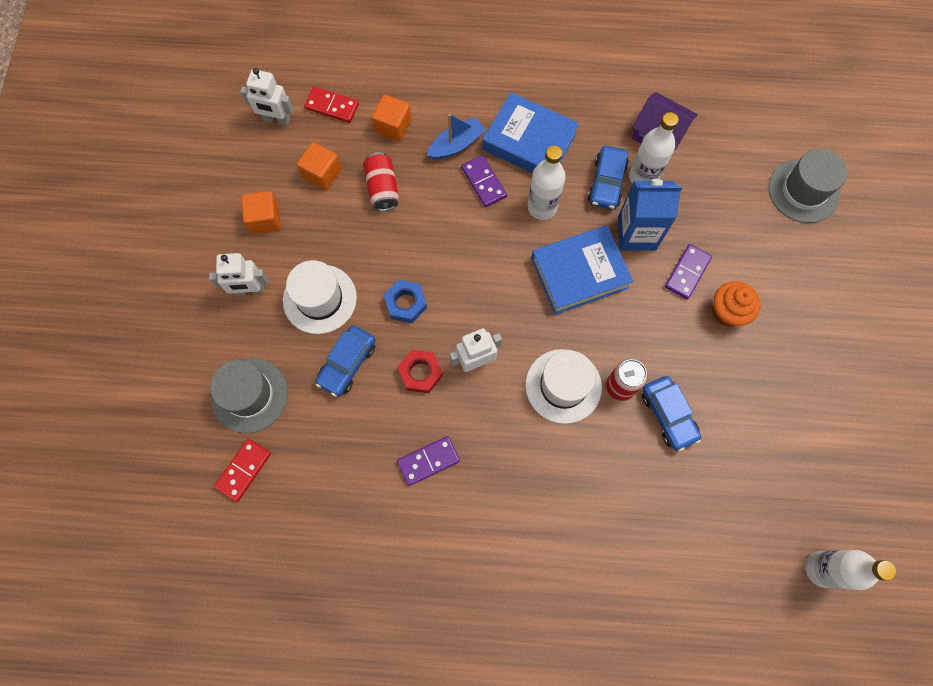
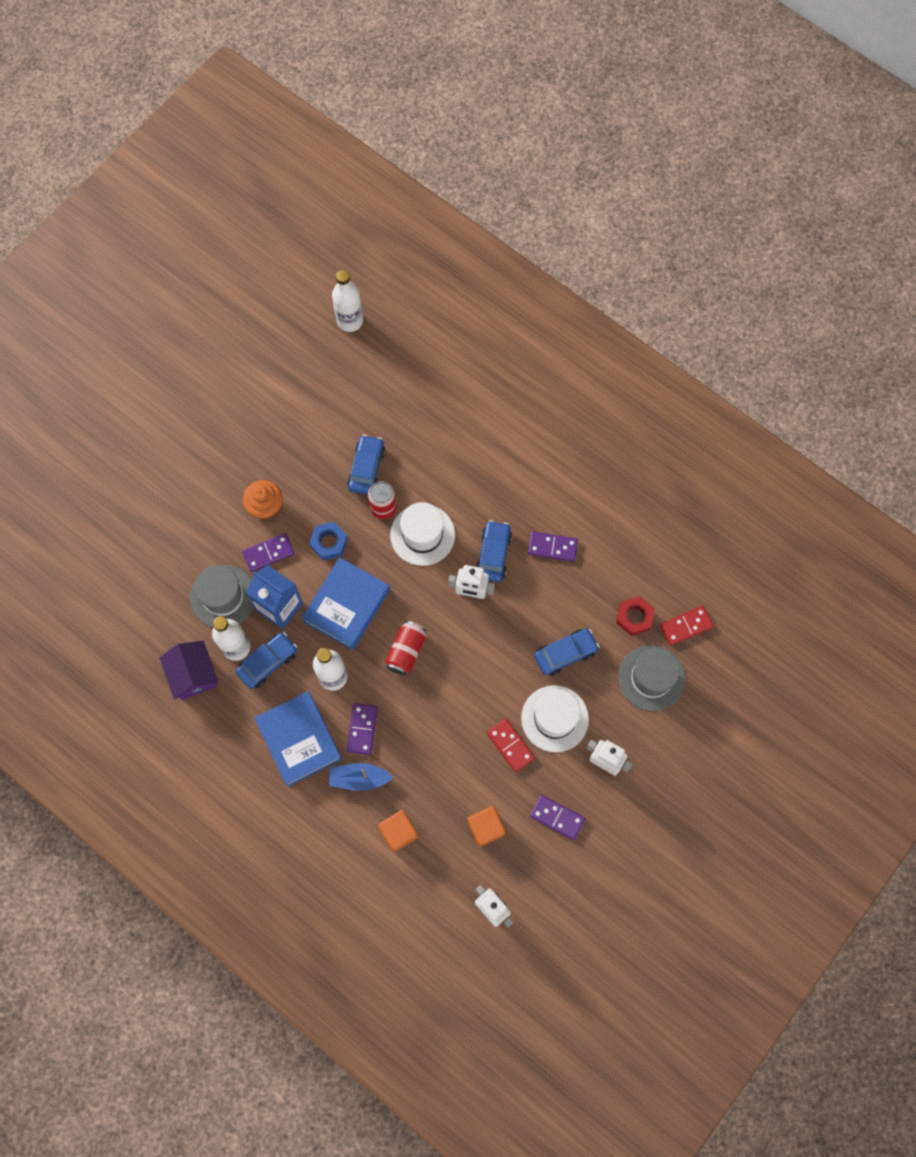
camera: 145 degrees left, 0 degrees up
orange cube [241,191,281,234] -> purple domino [530,795,585,840]
red domino [304,87,359,123] -> red domino moved to [487,719,535,772]
red can [363,152,399,211] -> red can moved to [385,621,426,676]
blue nut [384,280,427,323] -> blue nut moved to [309,522,348,560]
red nut [398,350,443,393] -> red nut moved to [616,596,654,636]
blue book [531,225,633,315] -> blue book turned 75 degrees counterclockwise [302,557,390,650]
grey hat [769,149,847,223] -> grey hat moved to [190,565,254,628]
none -> blue car [476,520,512,582]

